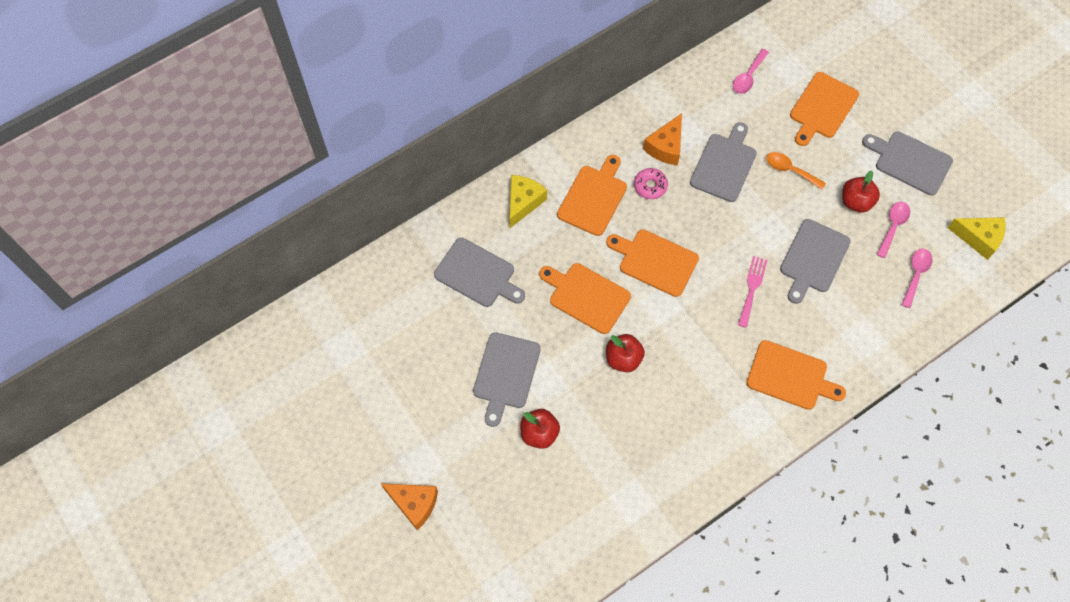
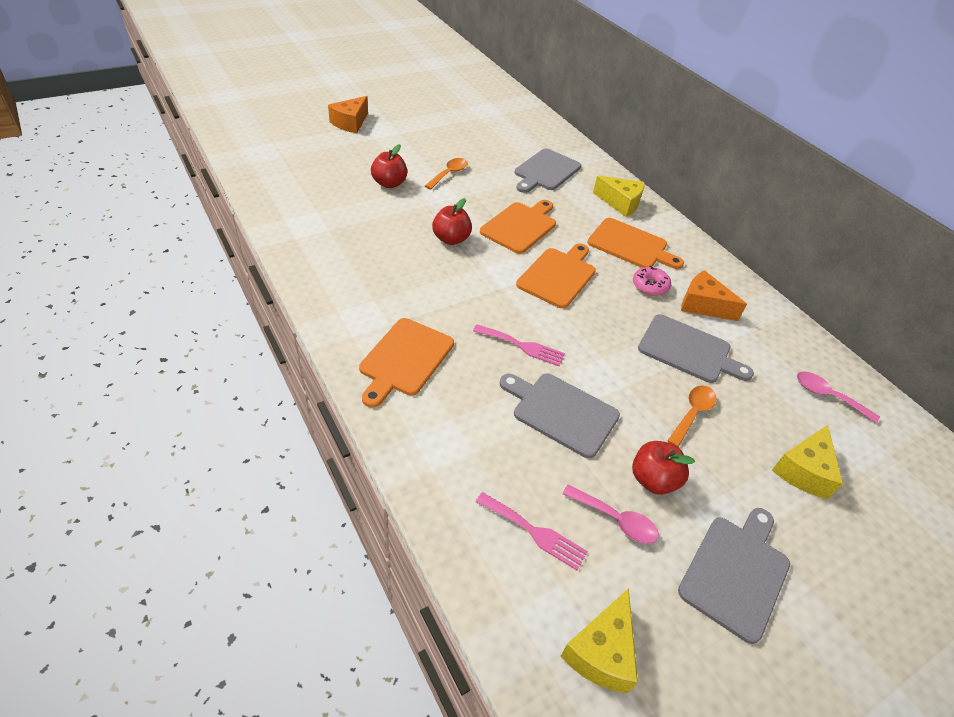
camera: 90 degrees right, 20 degrees down
grey cutting board [473,332,541,427] -> orange spoon [425,158,468,189]
orange cutting board [790,72,859,146] -> yellow cheese [772,425,843,499]
pink spoon [901,248,933,308] -> pink fork [476,492,588,571]

